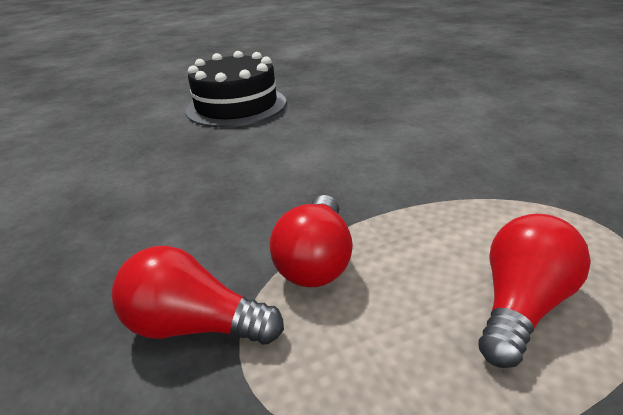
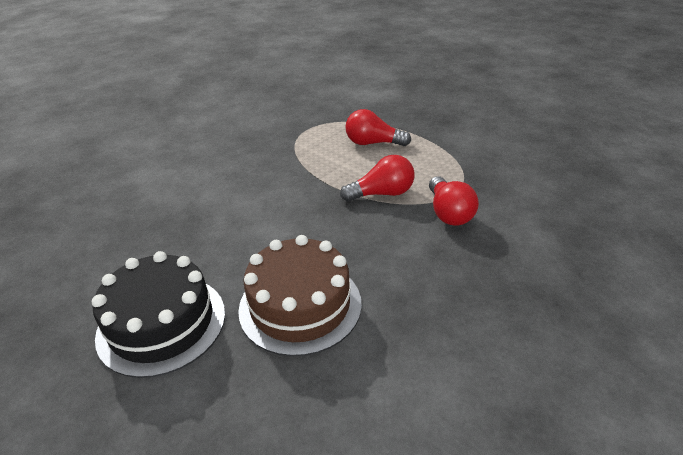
camera: 115 degrees left, 5 degrees up
none -> brown cake [238,235,362,356]

